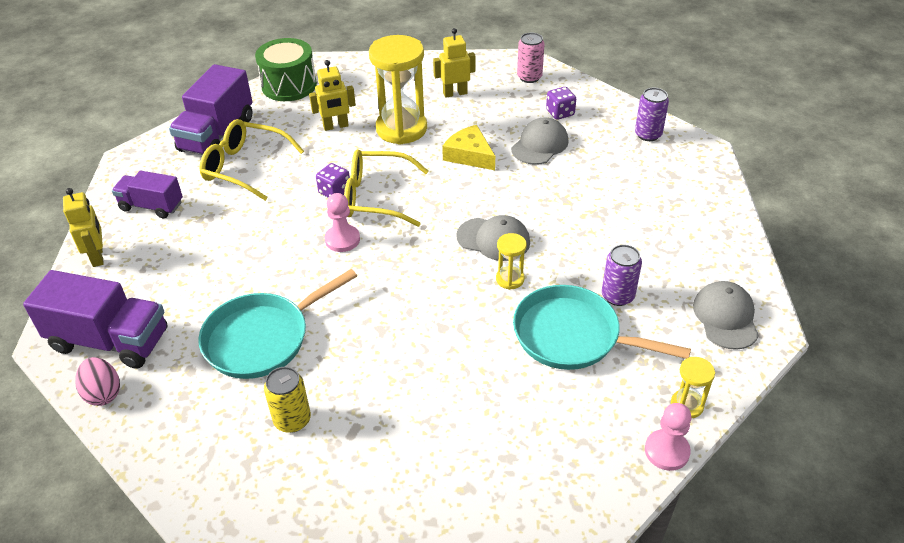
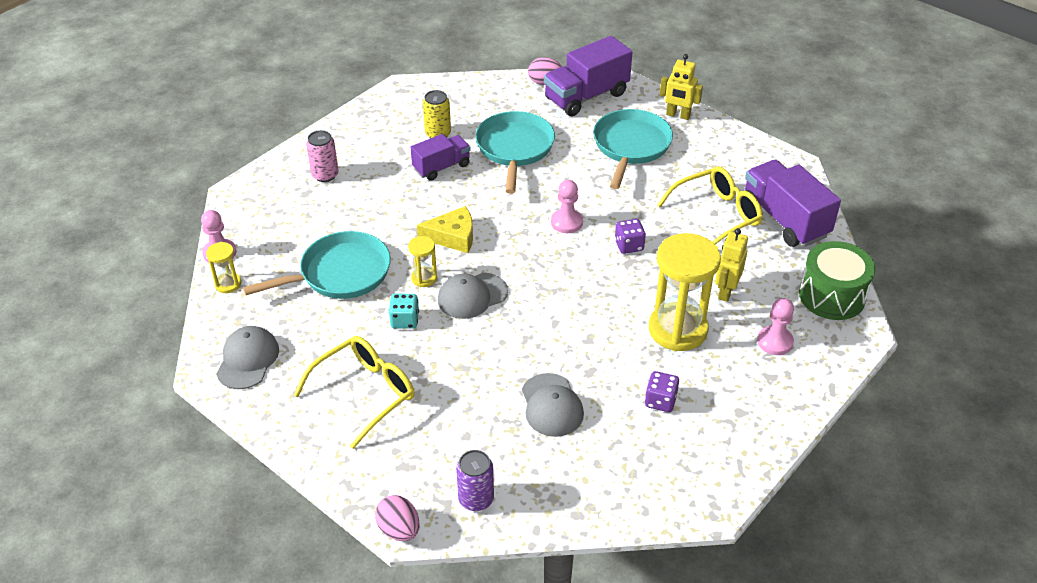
camera: 130 degrees right, 0 degrees up
purple truck [112,171,183,218] -> purple truck moved to [411,134,470,181]
yellow glasses [344,149,428,227] -> yellow glasses moved to [294,336,415,449]
yellow robot [433,28,475,98] -> none
yellow cheese [442,125,495,170] -> yellow cheese moved to [417,206,473,253]
pink can [517,33,545,83] -> pink can moved to [306,130,339,182]
purple dice [546,87,576,120] -> purple dice moved to [645,371,679,412]
purple can [602,244,642,306] -> none
grey cap [693,281,759,350] -> grey cap turned 120 degrees counterclockwise [216,326,279,389]
none -> pink egg [375,495,419,541]
none -> turquoise dice [389,294,419,329]
none -> turquoise pan [593,109,673,189]
none -> pink pawn [757,298,794,355]

